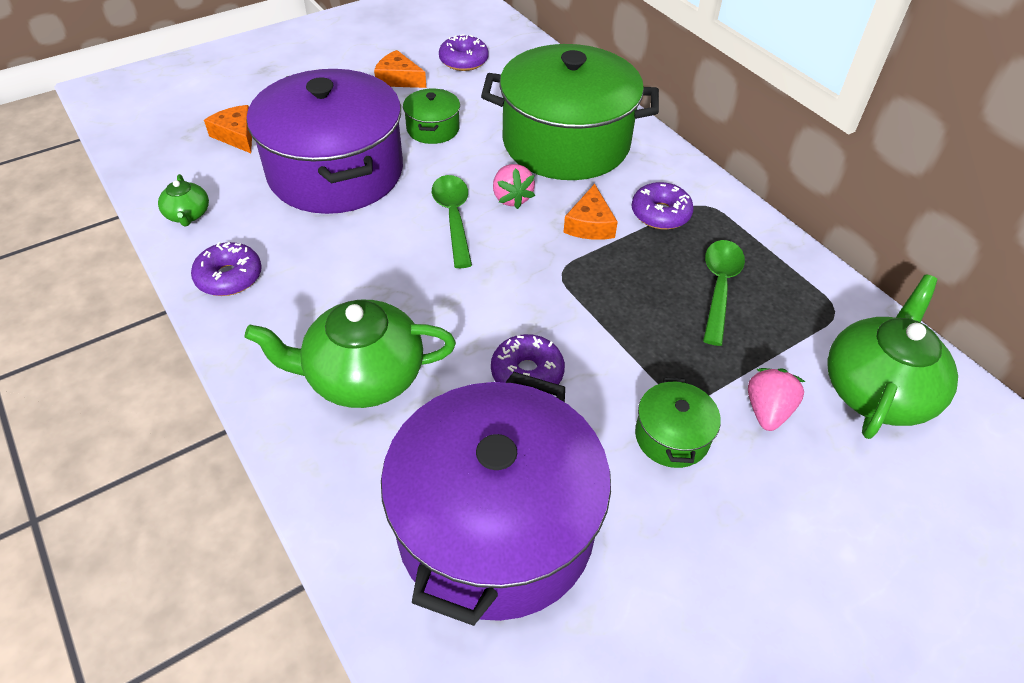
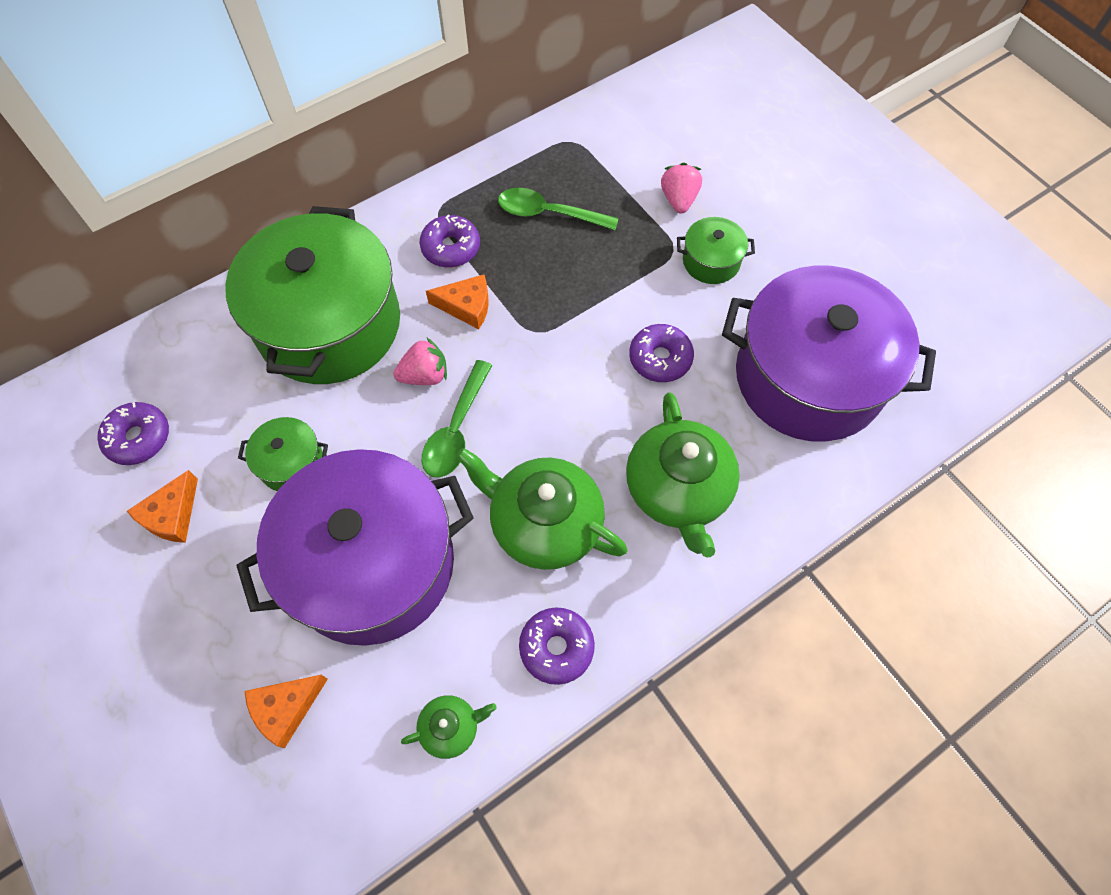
camera: 90 degrees left, 15 degrees up
green spoon [432,175,472,268] -> green spoon turned 60 degrees counterclockwise [422,360,492,478]
pink strawberry [748,368,805,431] -> pink strawberry turned 75 degrees clockwise [661,163,702,213]
green teapot [827,274,958,439] -> green teapot moved to [456,448,628,570]

